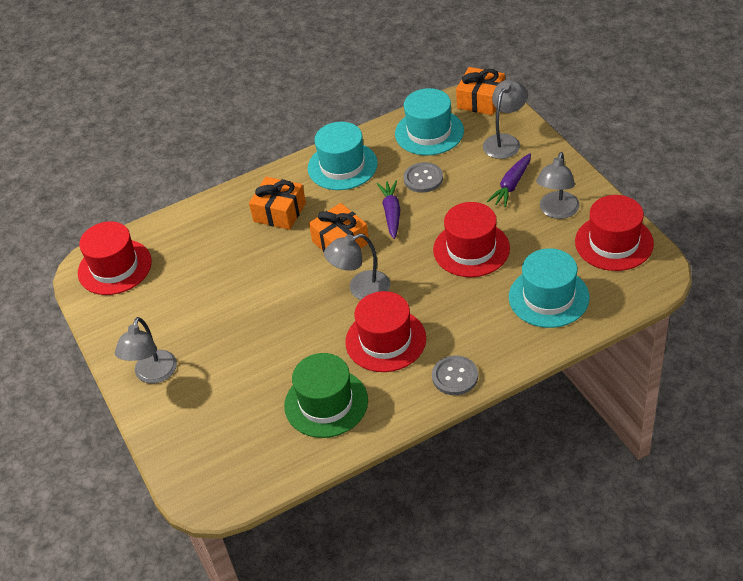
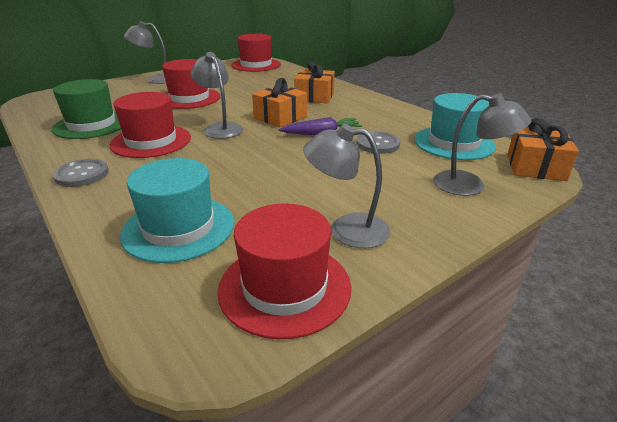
camera: 75 degrees right, 15 degrees down
turquoise hat [308,122,378,190] -> none
red hat [433,202,510,277] -> red hat moved to [162,59,221,109]
purple carrot [487,153,531,208] -> none

